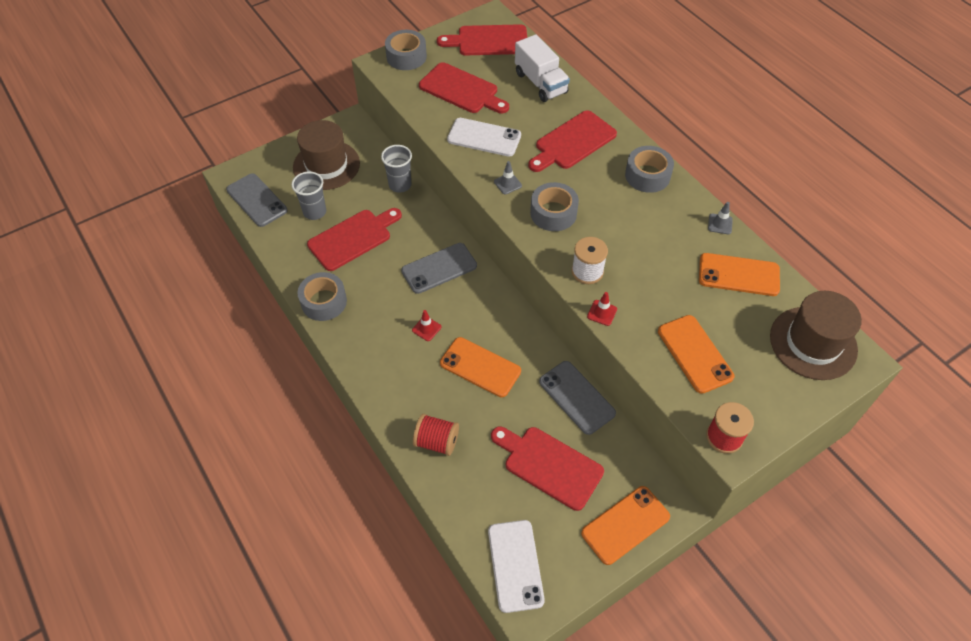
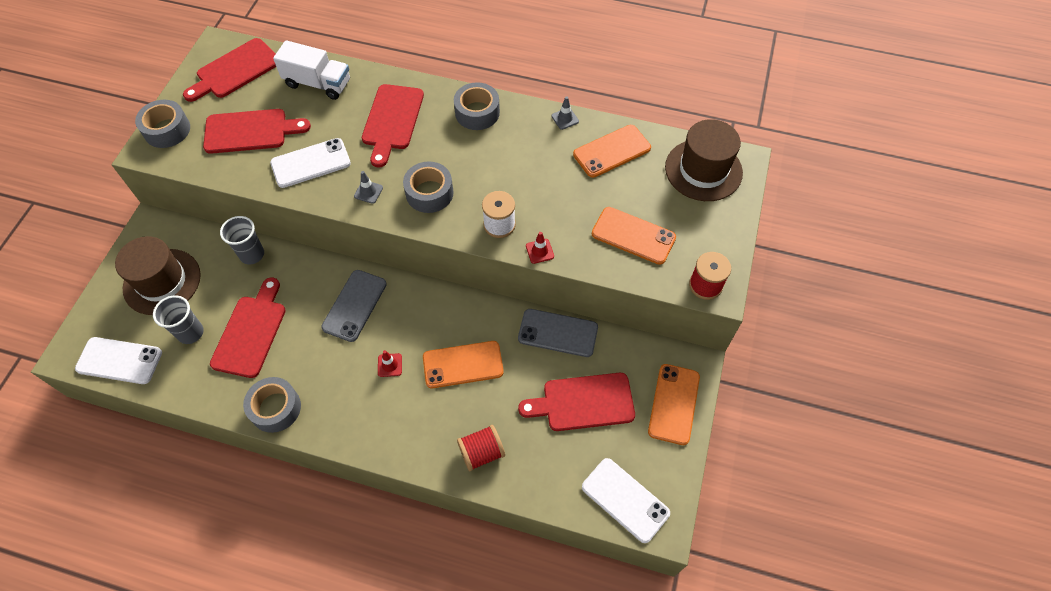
camera: 40 degrees left, 5 degrees up
grey phone [226,173,288,227] -> white phone [75,337,162,384]

